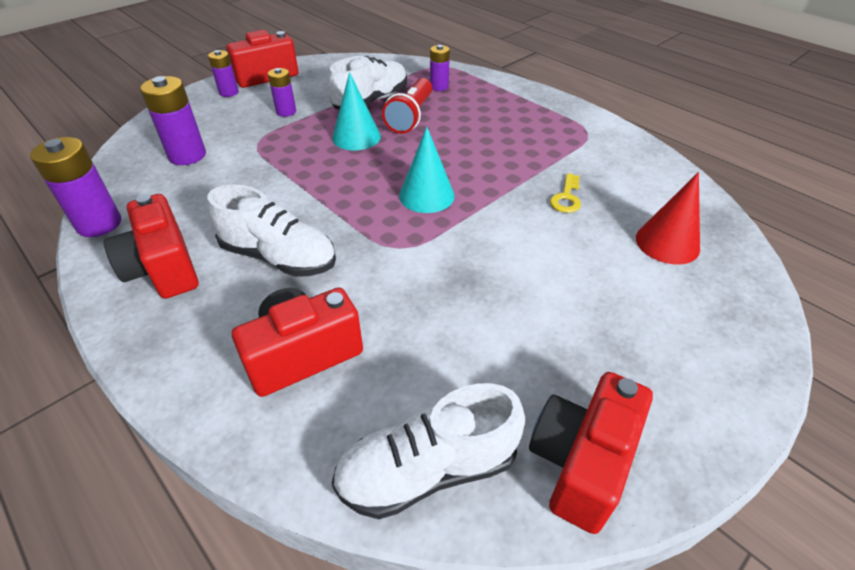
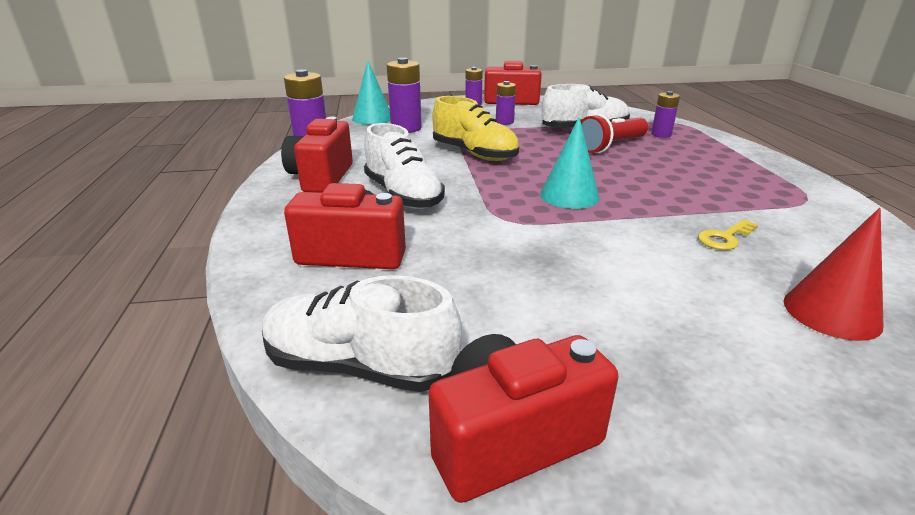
camera: 35 degrees right, 15 degrees down
turquoise cone [332,72,381,151] -> turquoise cone moved to [352,61,390,125]
none -> yellow shoe [432,96,519,161]

